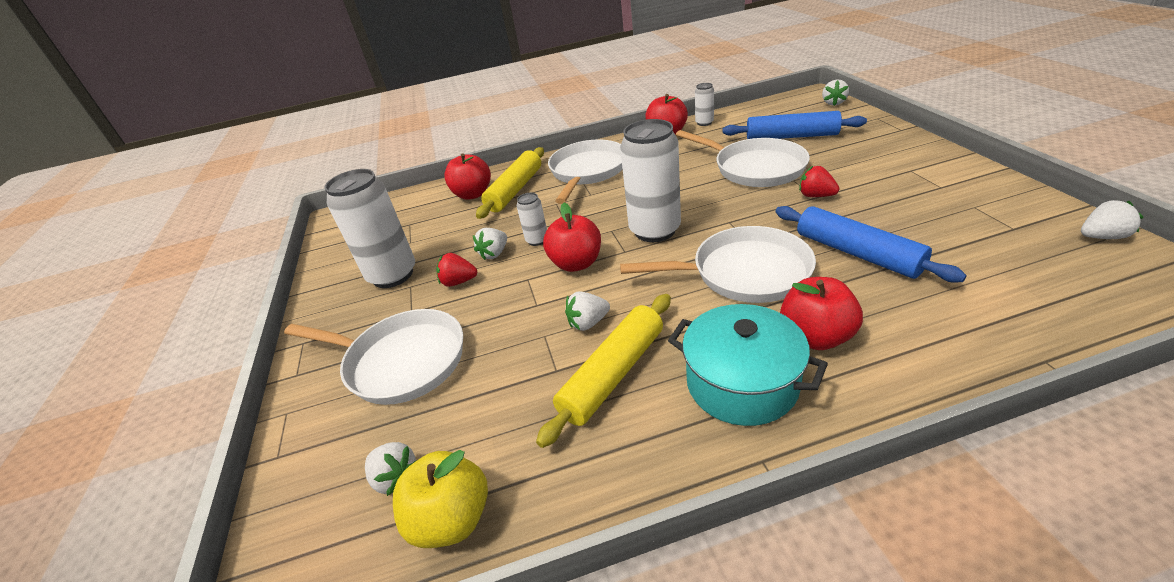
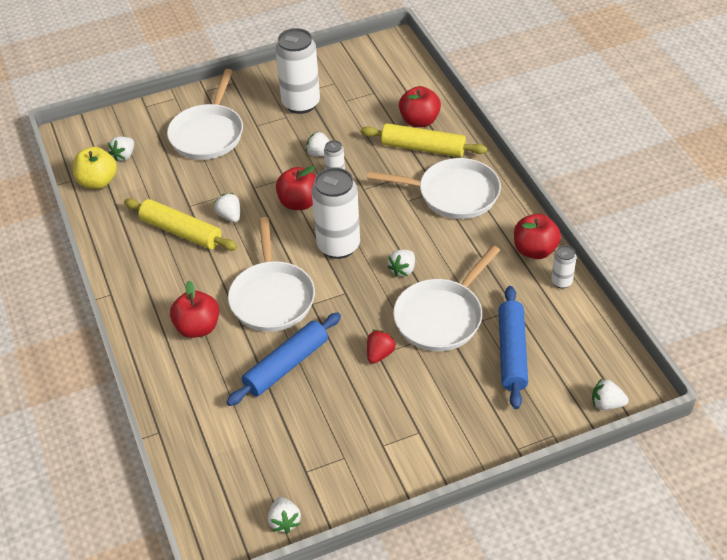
camera: 80 degrees right, 10 degrees up
red strawberry [436,253,477,287] -> none
turquoise pot [668,304,828,426] -> none
none -> white strawberry [387,250,415,277]

